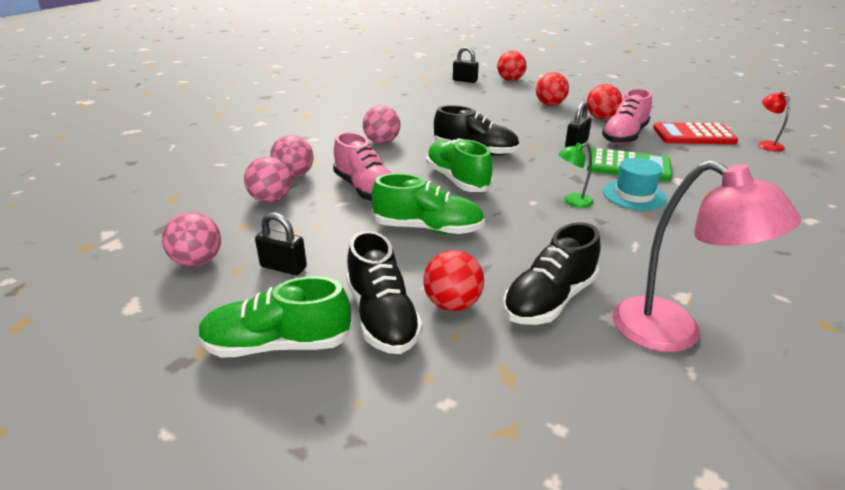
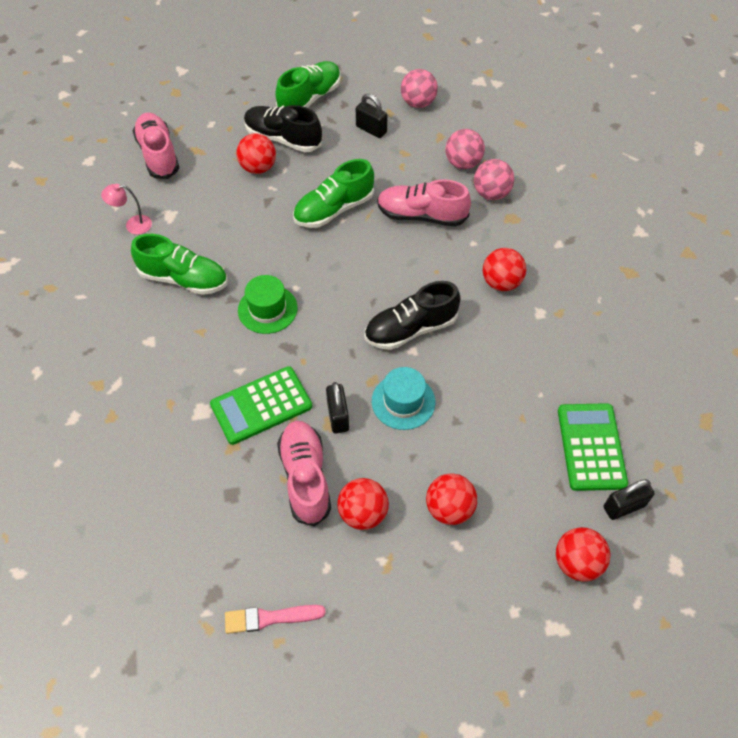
camera: 135 degrees right, 25 degrees up
black padlock [255,212,307,275] -> black padlock turned 60 degrees clockwise [356,94,387,138]
pink ball [363,105,400,144] -> red ball [483,248,526,291]
green shoe [426,138,493,192] -> green shoe moved to [131,234,227,295]
black shoe [503,222,601,325] -> none
green lamp [558,143,594,208] -> green hat [238,275,298,334]
turquoise hat [603,158,667,210] -> turquoise hat moved to [372,367,435,430]
pink lamp [612,160,801,352] -> pink lamp [101,184,152,234], size x0.48
red calculator [653,122,738,144] -> none
red lamp [758,92,790,152] -> none
none -> pink shoe [133,113,180,179]
none -> pink brush [225,605,326,634]
none -> green calculator [558,403,628,491]

